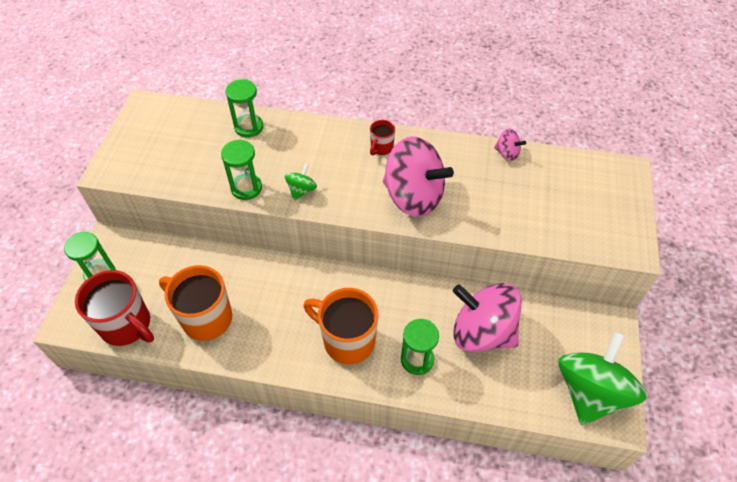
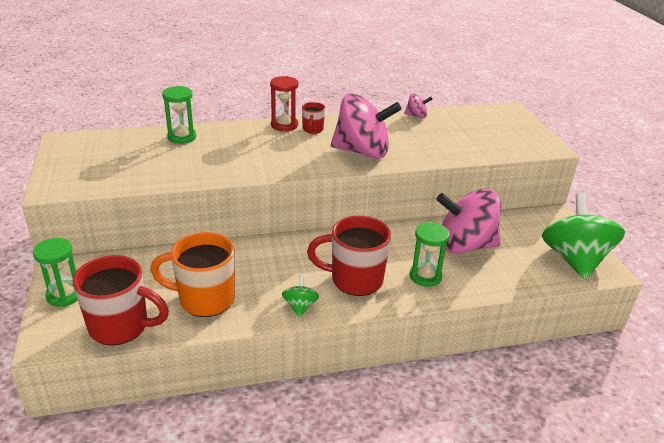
camera: 25 degrees left, 20 degrees down
green hourglass [221,139,262,200] -> none
green spinning top [285,163,317,201] -> green spinning top moved to [282,275,319,317]
orange mug [303,288,378,364] -> red mug [307,216,391,296]
none -> red hourglass [270,76,299,131]

